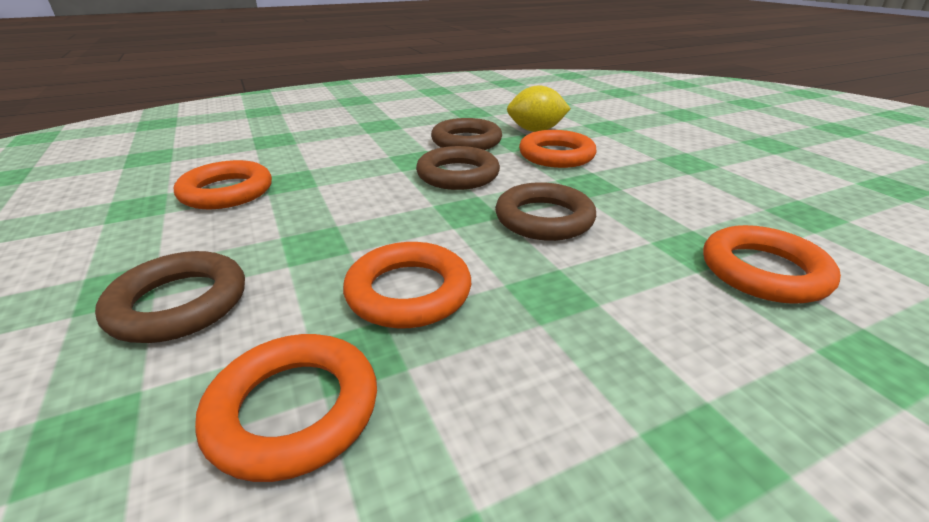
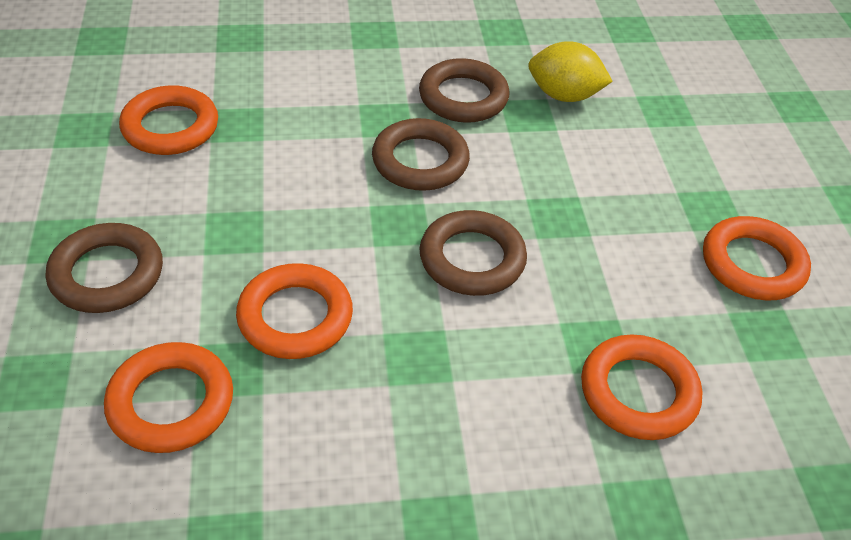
camera: 15 degrees right, 15 degrees up
orange ring [519,130,597,168] -> orange ring moved to [703,216,811,300]

